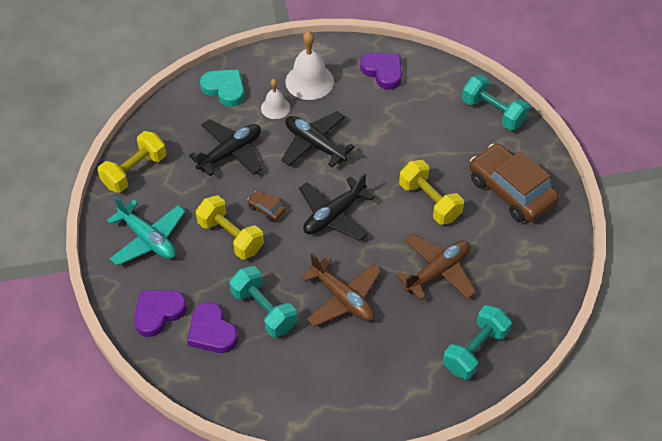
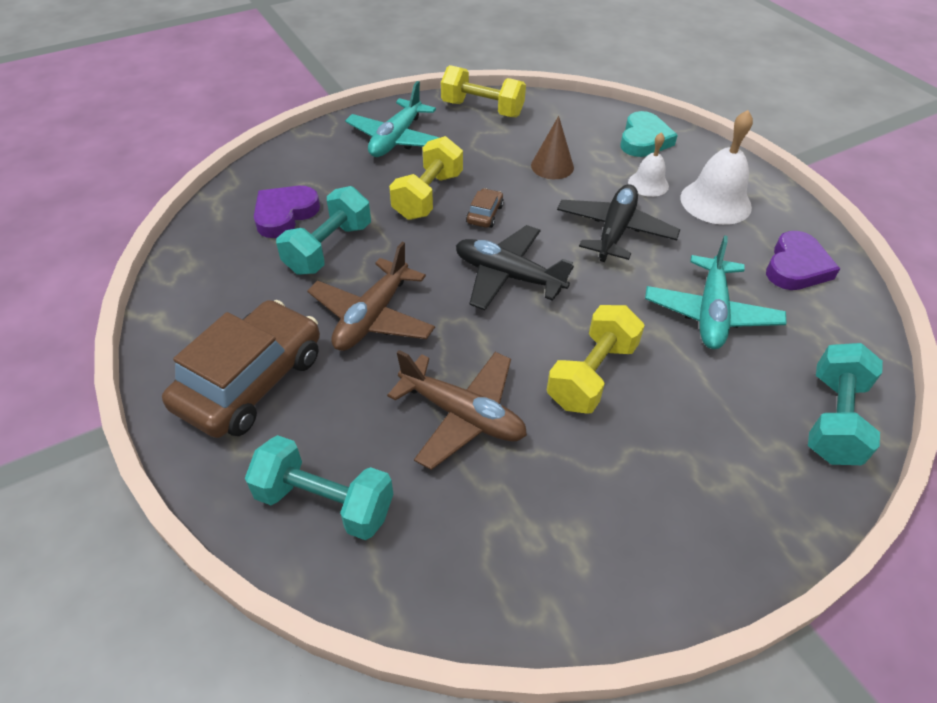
camera: 70 degrees right, 5 degrees down
purple heart [134,290,187,337] -> none
black plane [189,119,262,176] -> brown cone [531,116,574,179]
brown car [469,144,559,222] -> brown car moved to [162,300,320,438]
none -> turquoise plane [645,235,787,349]

